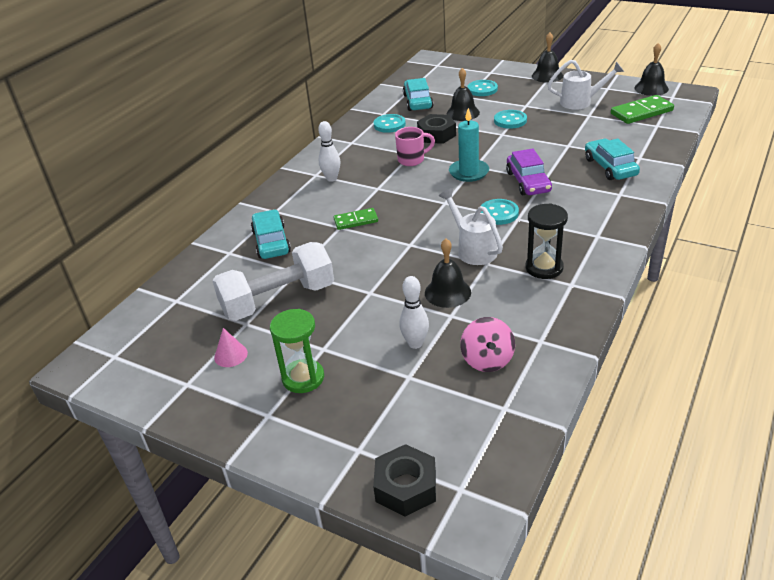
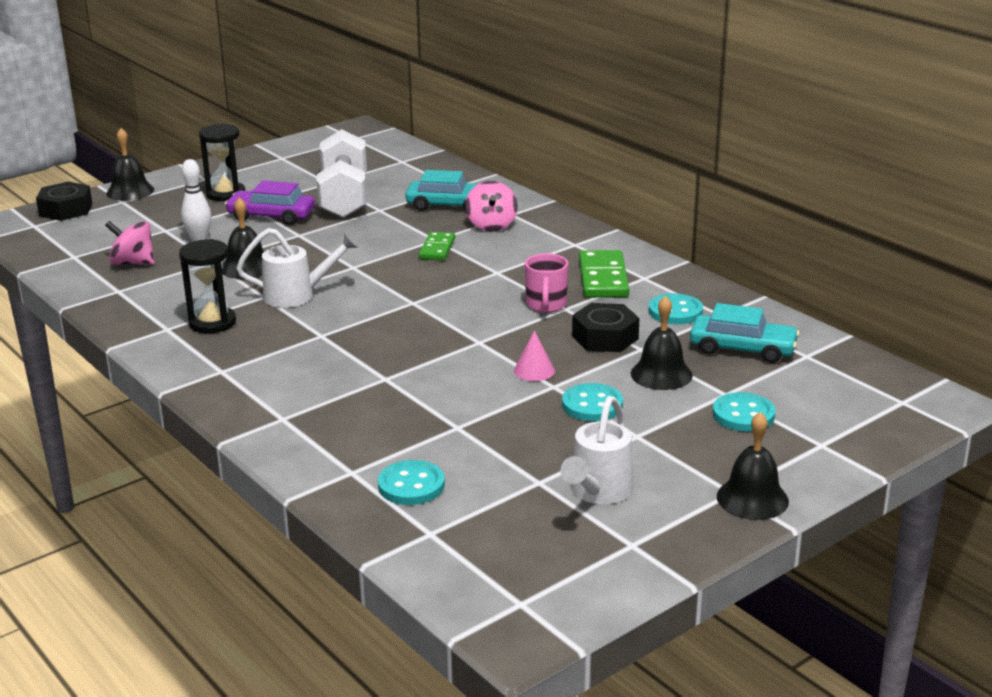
camera: 110 degrees right, 10 degrees down
pink cone [214,328,248,367] -> pink cone moved to [514,330,555,381]
green hourglass [270,309,324,393] -> black hourglass [199,124,245,201]
white bowling pin [318,121,340,182] -> none
turquoise candle [449,108,489,182] -> none
turquoise button [481,199,519,225] -> turquoise button moved to [378,460,445,505]
purple car [506,149,552,195] -> purple car moved to [225,181,315,225]
turquoise car [585,139,640,180] -> none
green domino [611,95,674,124] -> green domino moved to [579,250,629,298]
black bell [634,43,669,96] -> black bell moved to [106,128,154,201]
none -> pink spinning top [465,181,518,231]

